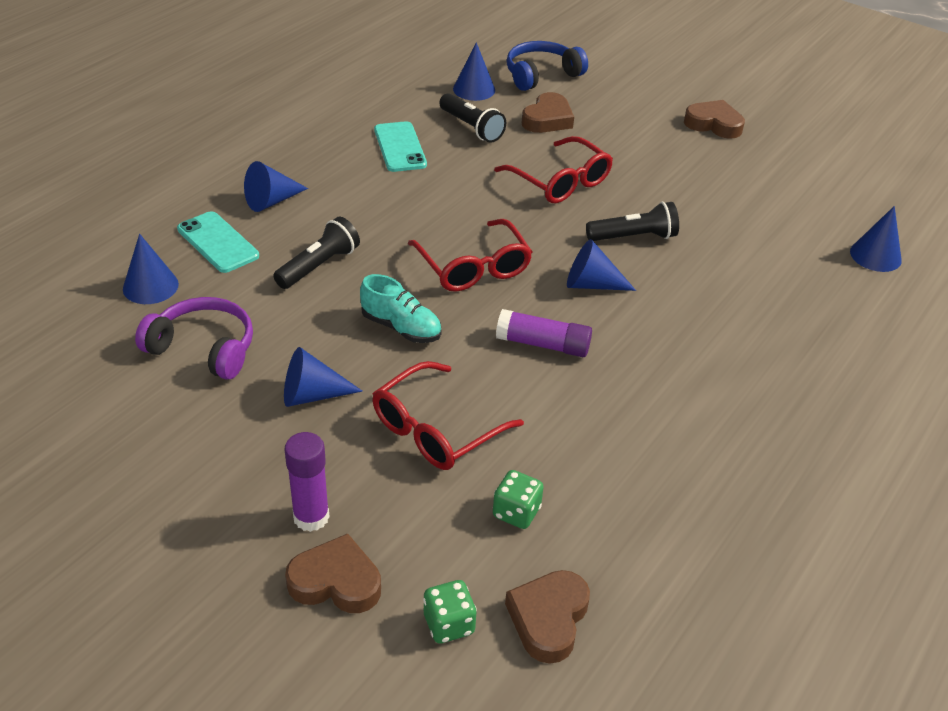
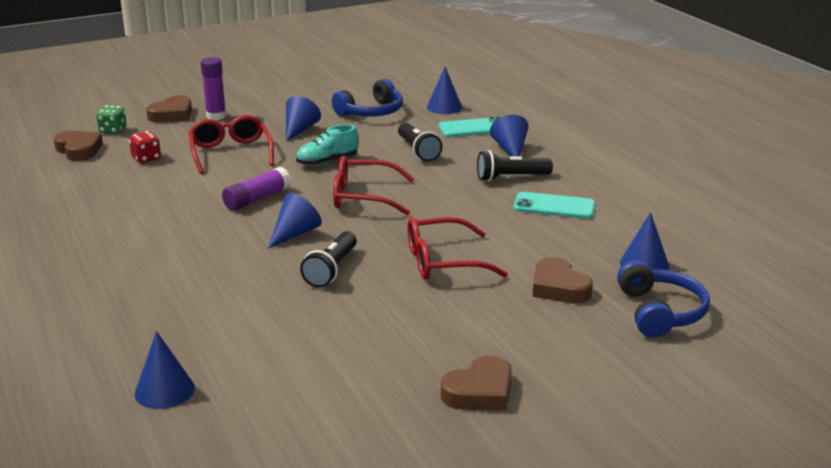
camera: 120 degrees right, 15 degrees down
purple headphones [135,297,253,380] -> blue headphones [332,79,403,117]
black flashlight [439,93,506,143] -> black flashlight moved to [477,150,553,181]
green dice [493,470,544,529] -> red dice [129,131,161,163]

